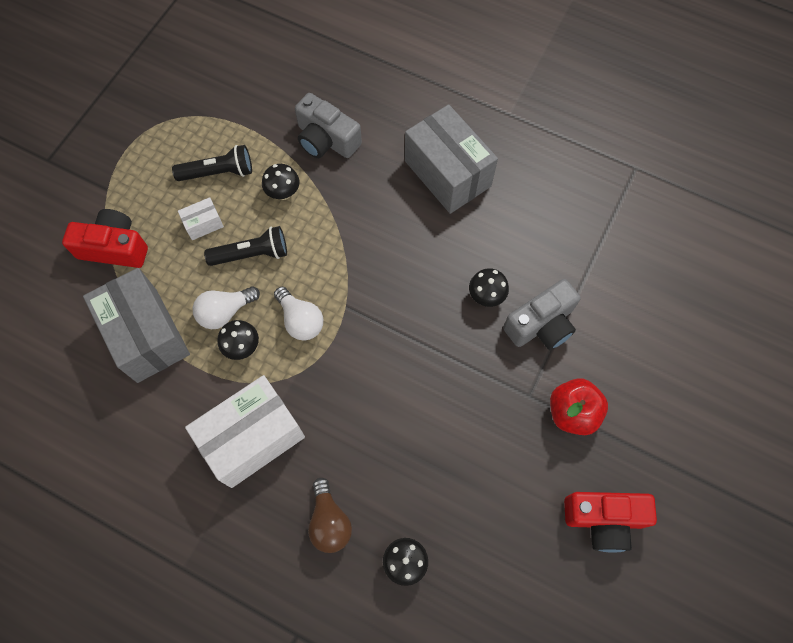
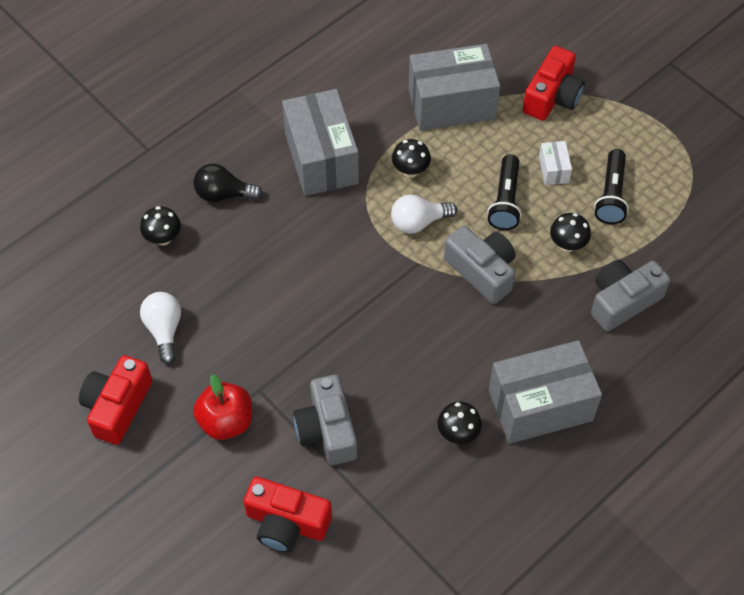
camera: 110 degrees right, 10 degrees down
white box [185,375,305,488] -> grey box [282,89,359,196]
white light bulb [193,286,260,329] -> white light bulb moved to [140,292,181,364]
brown light bulb [308,478,352,553] -> black light bulb [193,163,263,202]
black mushroom [469,268,509,307] -> black mushroom moved to [437,402,482,444]
none -> red camera [244,477,332,553]
none -> grey camera [444,226,515,304]

